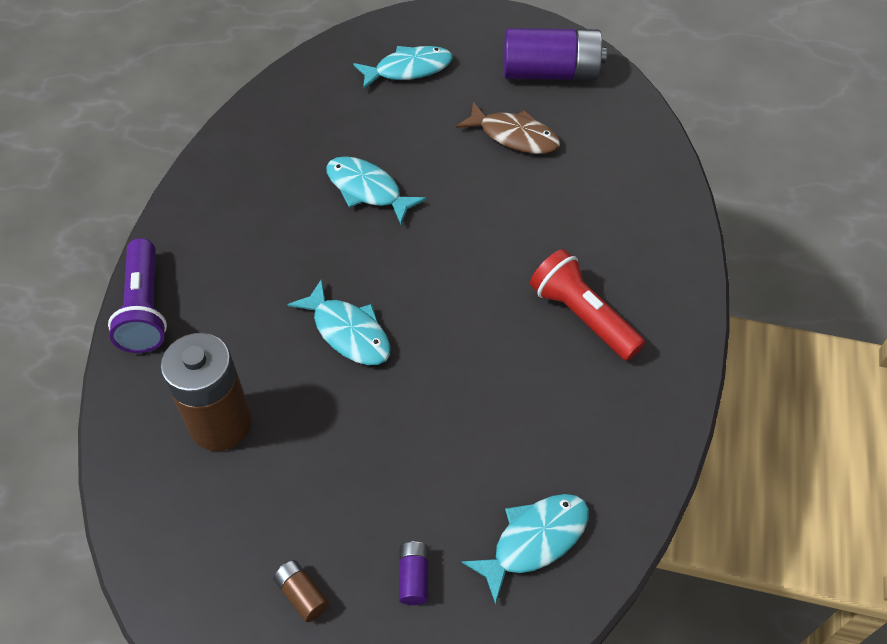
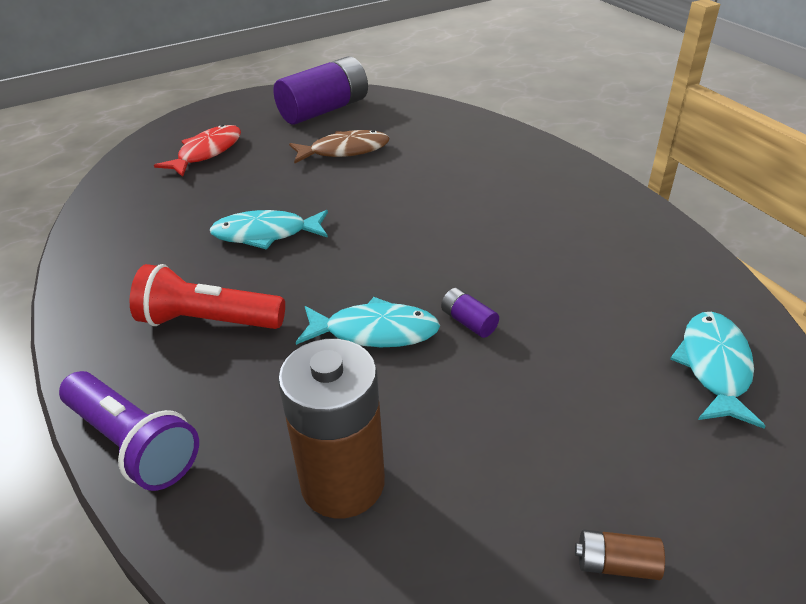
camera: 40 degrees left, 15 degrees down
turquoise fish [353,46,453,90] -> red fish [154,125,241,177]
purple battery [399,541,428,605] -> purple battery moved to [441,288,499,338]
red flashlight [530,249,645,361] -> red flashlight moved to [129,264,285,329]

